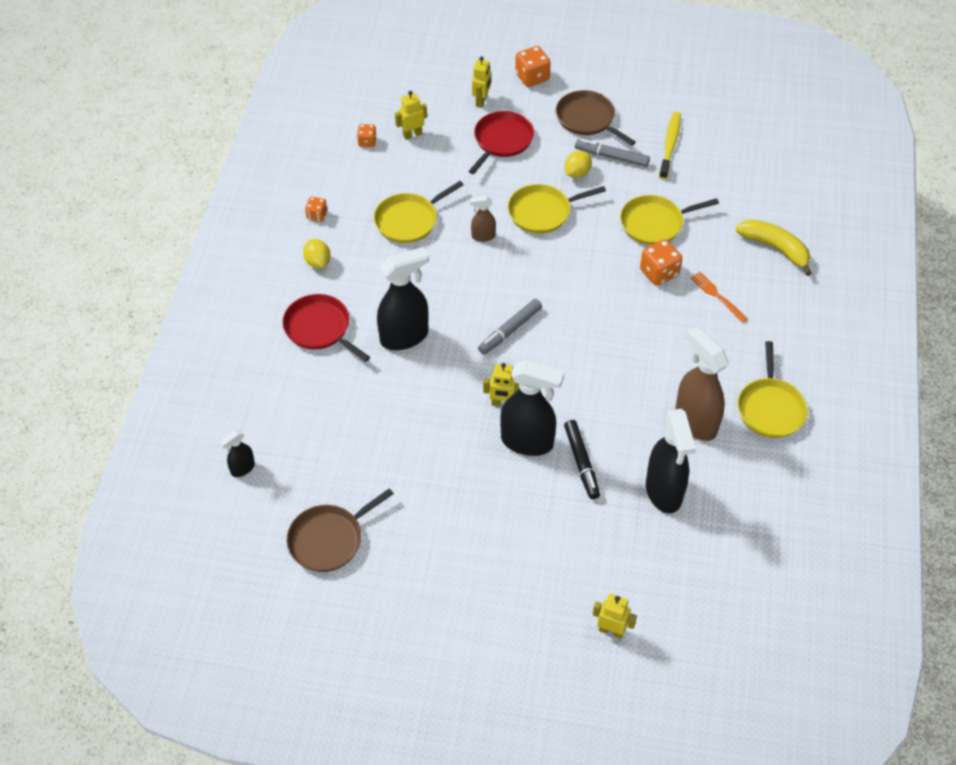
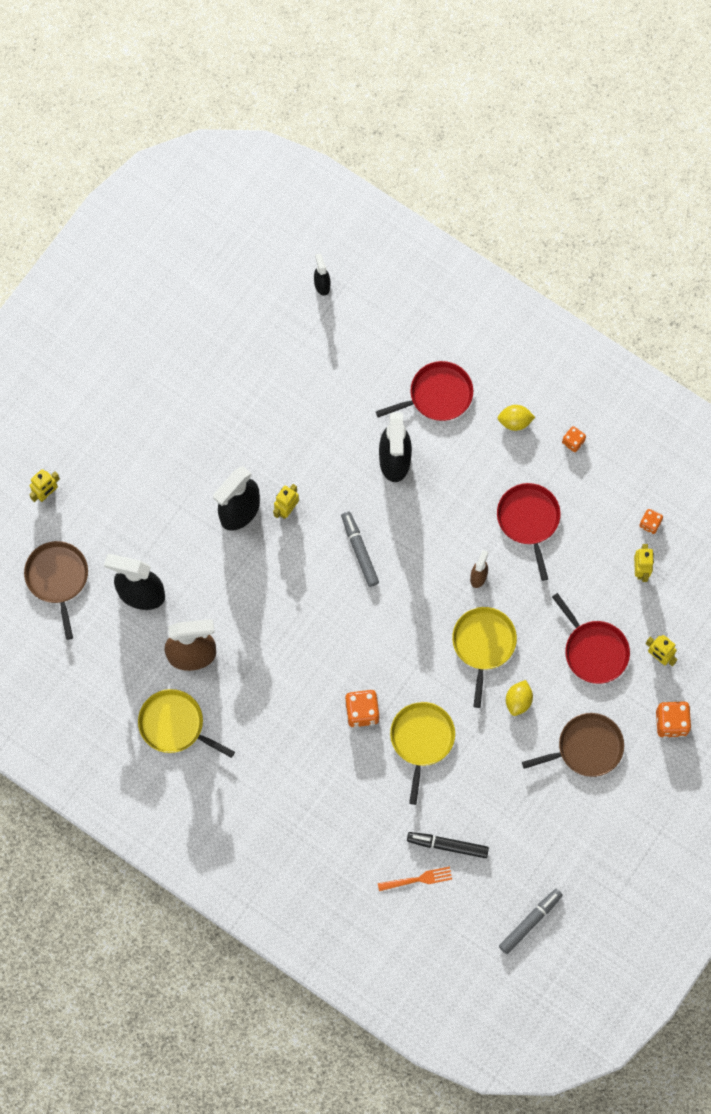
camera: 115 degrees right, 20 degrees up
brown pan [287,488,394,572] -> brown pan moved to [24,541,88,640]
yellow pan [374,181,464,243] -> red pan [497,483,561,581]
black marker [564,420,600,499] -> black marker moved to [407,832,489,858]
yellow lemon [565,151,592,178] -> yellow lemon turned 45 degrees clockwise [506,680,533,716]
grey marker [575,139,650,167] -> grey marker moved to [499,889,563,954]
yellow toothbrush [659,112,681,179] -> none
orange fork [690,272,748,323] -> orange fork moved to [378,867,452,891]
yellow banana [736,219,812,276] -> none

